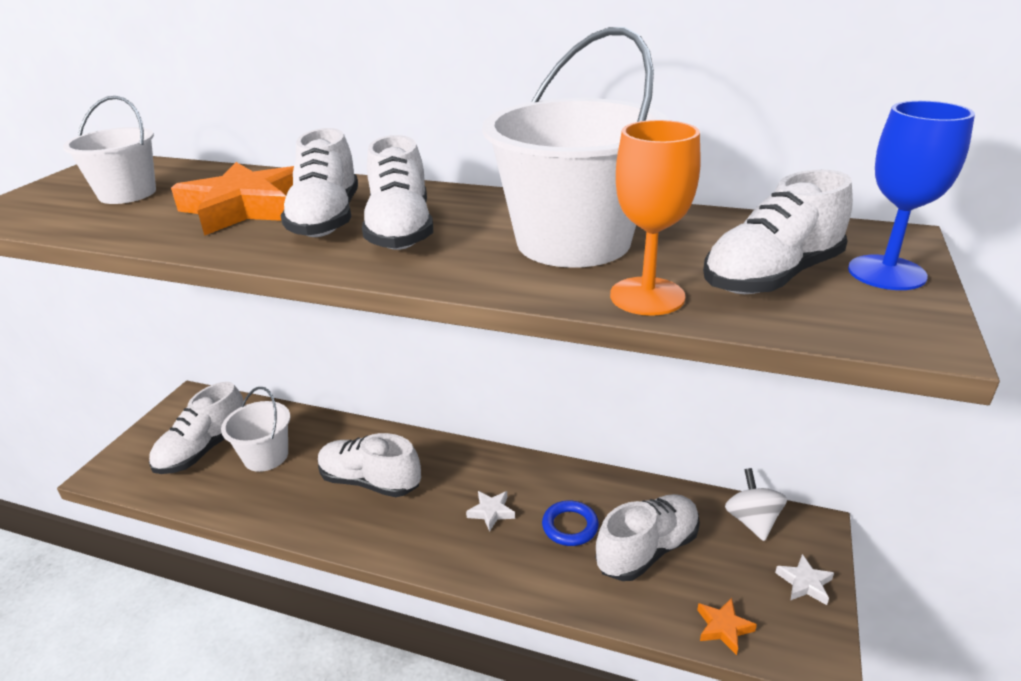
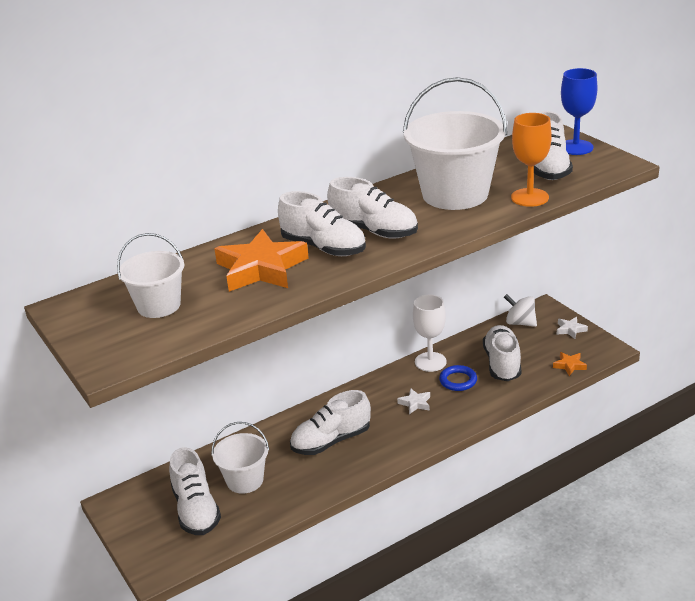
camera: 50 degrees left, 0 degrees up
none -> white goblet [413,295,447,372]

